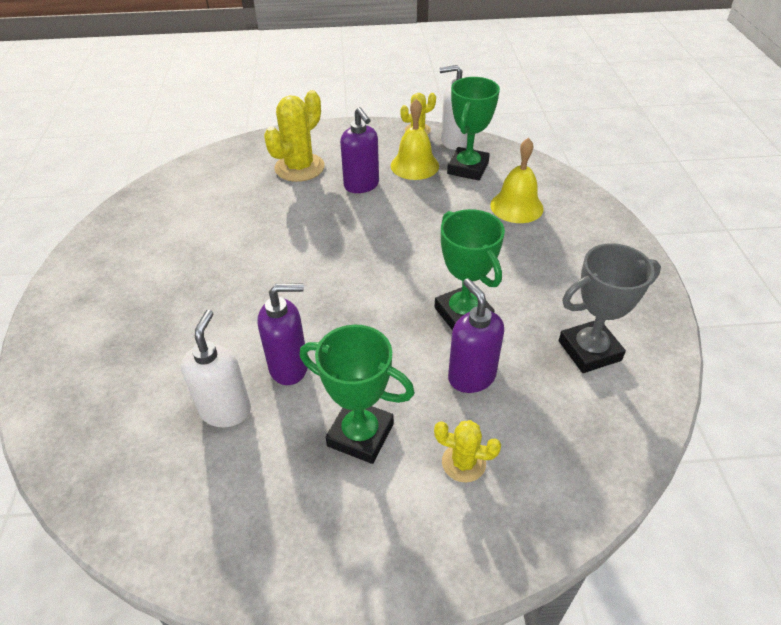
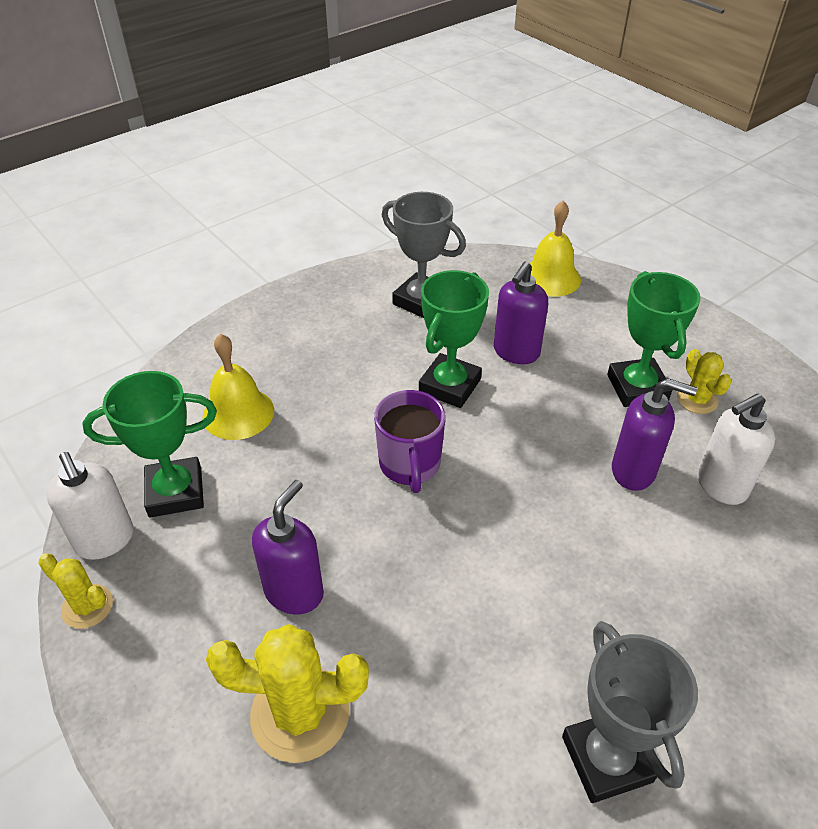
camera: 125 degrees left, 0 degrees up
purple soap dispenser [258,283,307,385] -> purple soap dispenser turned 150 degrees clockwise [612,378,697,491]
yellow bell [391,99,439,180] -> yellow bell moved to [530,201,581,297]
yellow cactus [434,420,501,483] -> yellow cactus moved to [677,349,732,414]
none -> purple mug [374,390,446,493]
none -> grey trophy [562,621,698,803]

